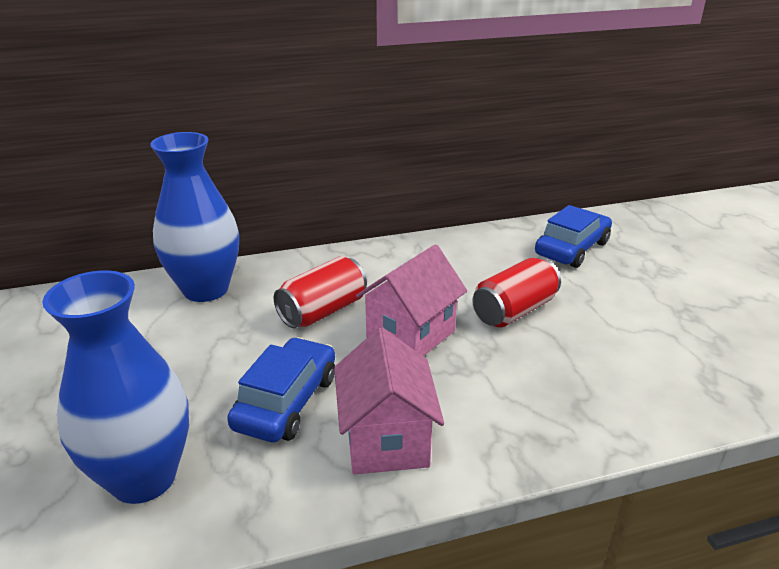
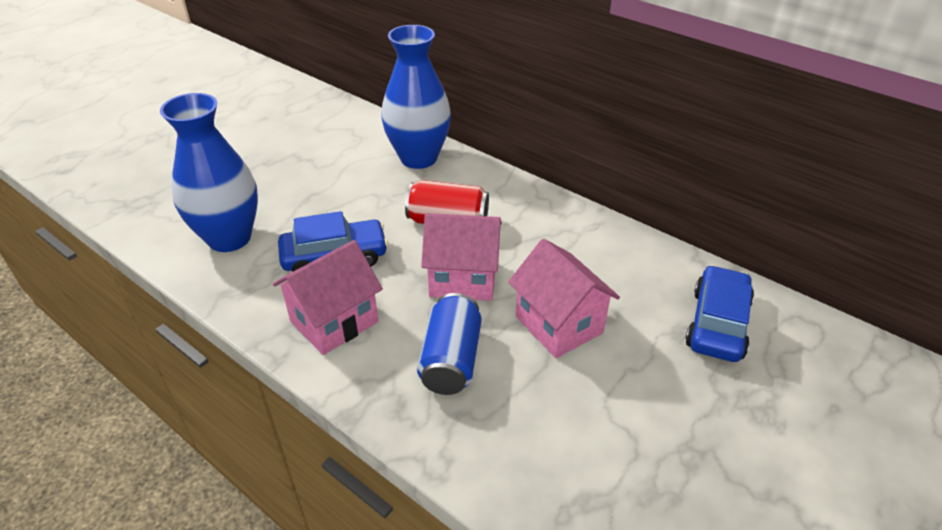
camera: 55 degrees right, 10 degrees up
red can [472,258,561,327] -> pink house [508,239,620,358]
blue car [535,205,612,268] -> blue car turned 75 degrees counterclockwise [685,265,754,362]
none -> blue can [417,293,482,395]

